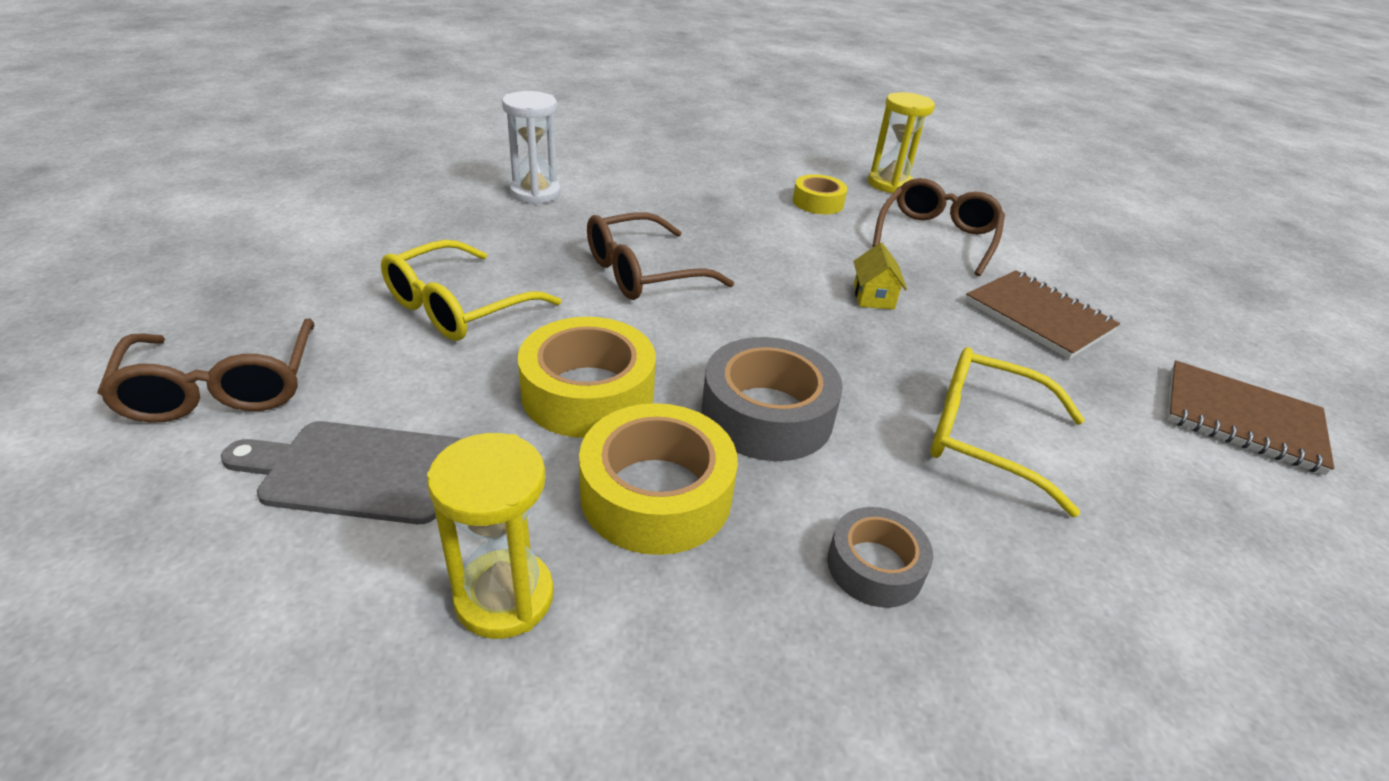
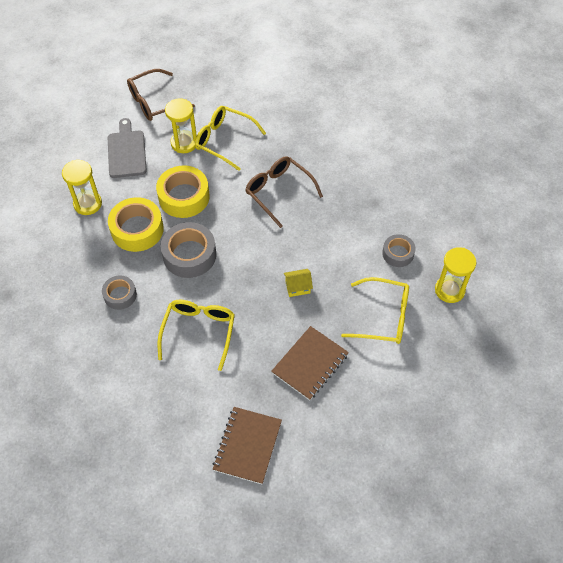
camera: 80 degrees right, 20 degrees up
white hourglass [502,91,561,205] -> none
yellow tape [793,174,847,214] -> grey tape [382,234,416,267]
brown glasses [872,178,1005,276] -> yellow glasses [341,277,409,344]
none -> yellow hourglass [165,98,197,153]

